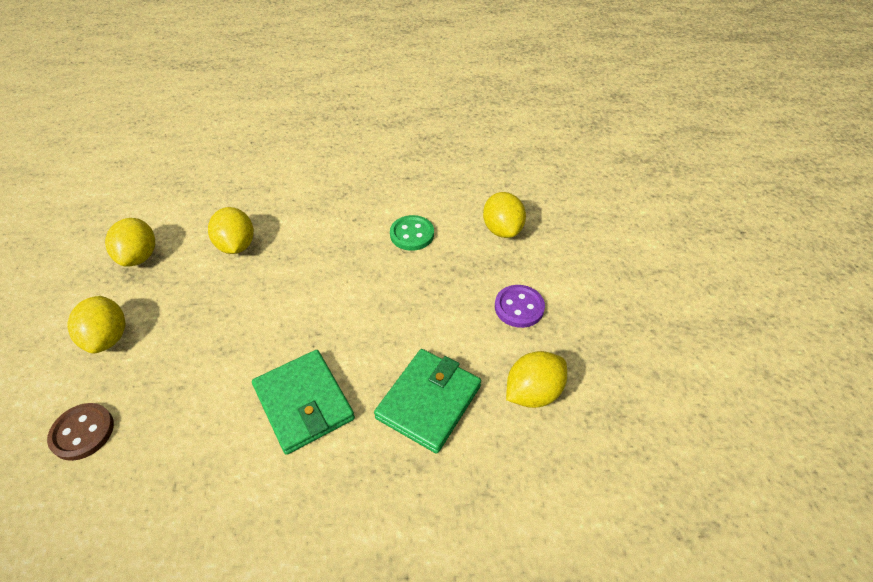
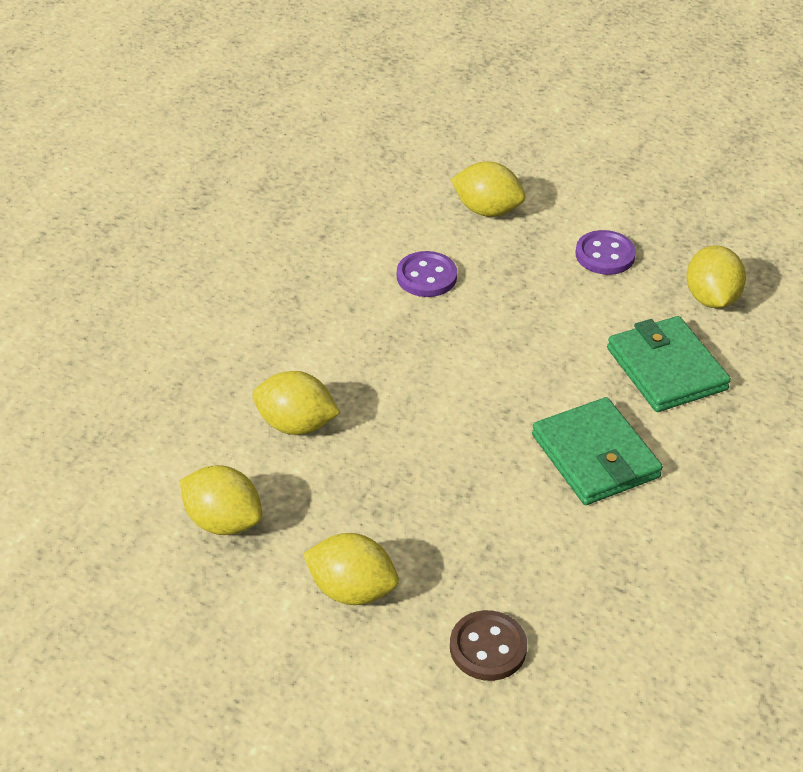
camera: 55 degrees left, 5 degrees down
green wallet [252,350,355,455] -> green wallet turned 60 degrees clockwise [532,397,663,505]
green button [390,215,434,251] -> purple button [397,251,457,297]

